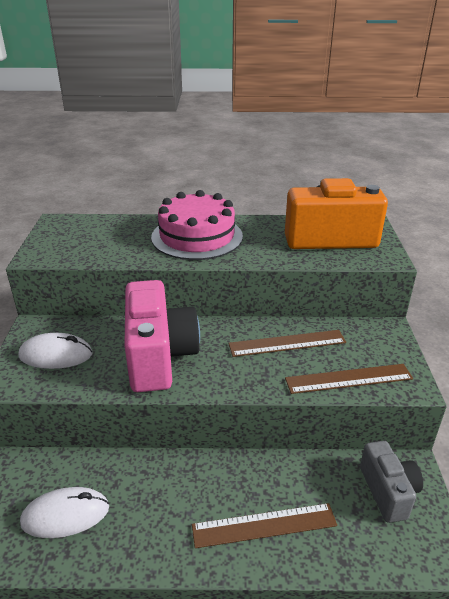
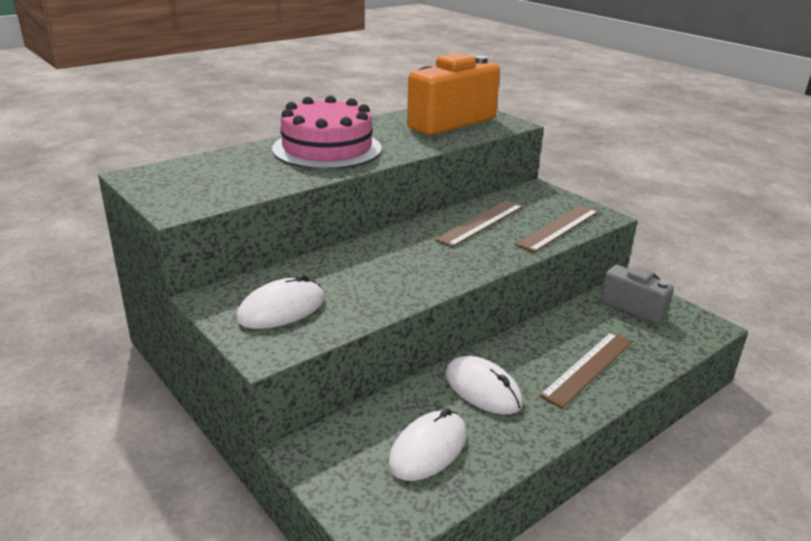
camera: 40 degrees left, 5 degrees down
pink camera [124,280,200,392] -> none
none -> white mouse [445,356,523,415]

